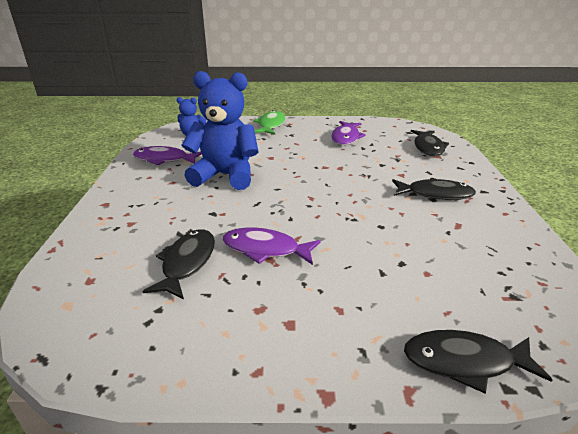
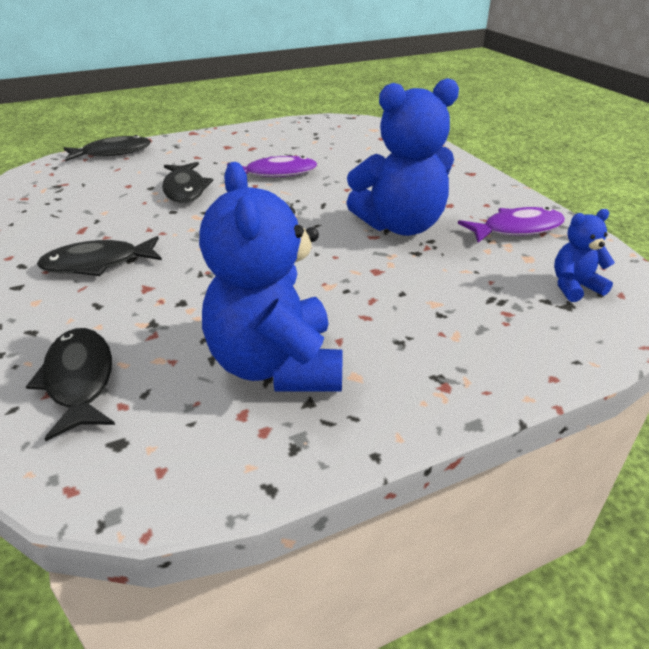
camera: 155 degrees right, 5 degrees up
black fish [142,229,215,299] -> black fish moved to [162,162,213,203]
green fish [253,110,285,135] -> none
purple fish [331,121,366,145] -> blue teddy bear [199,162,343,392]

